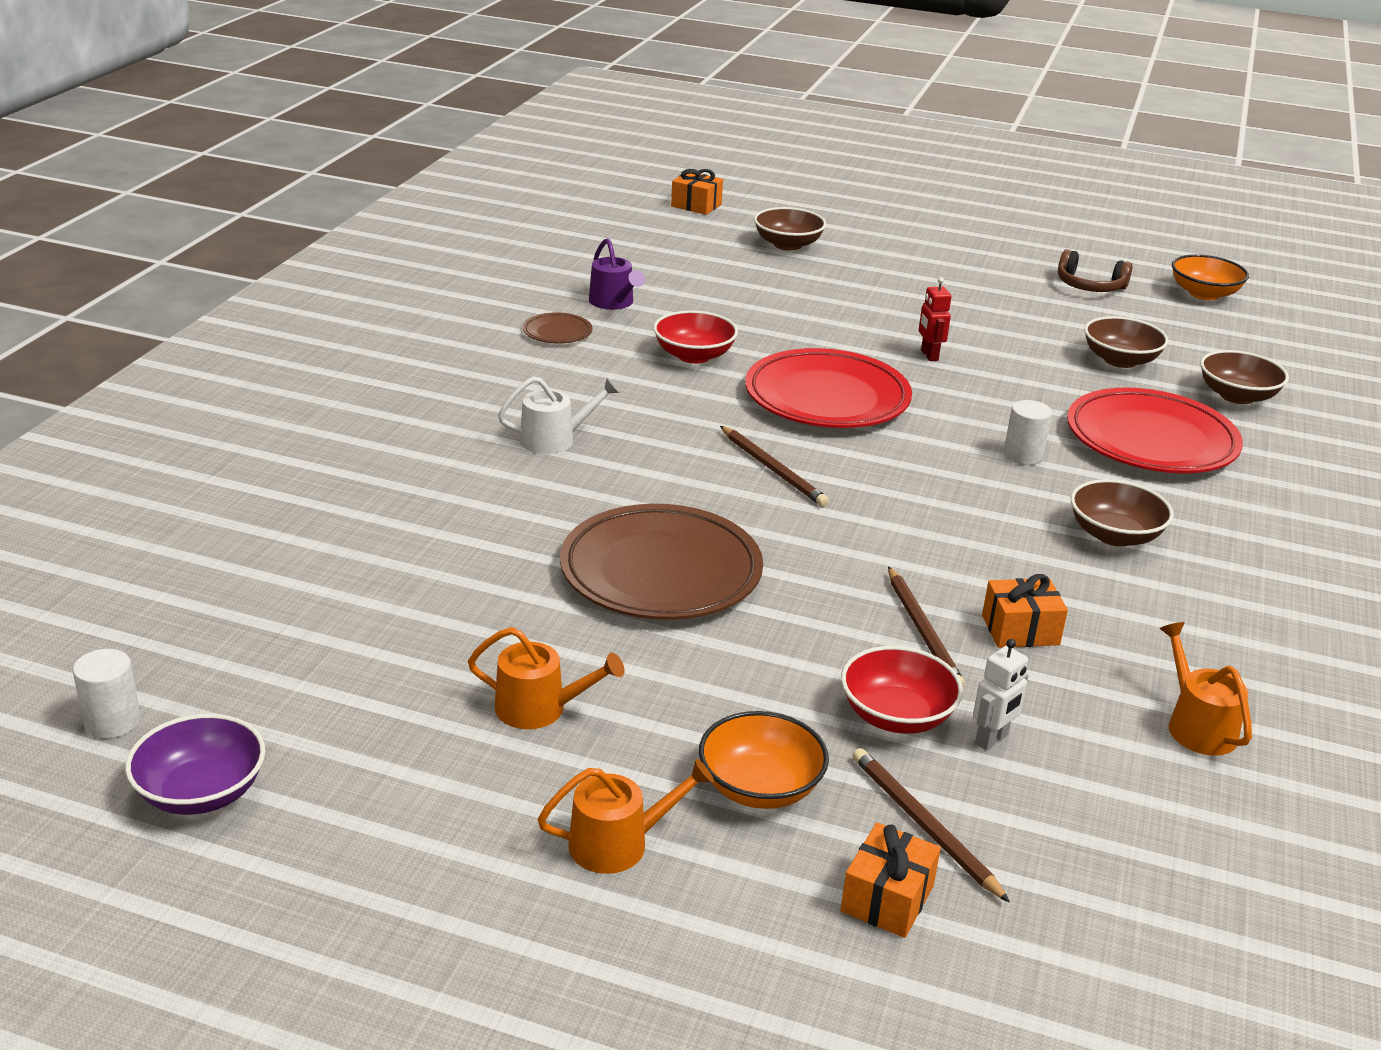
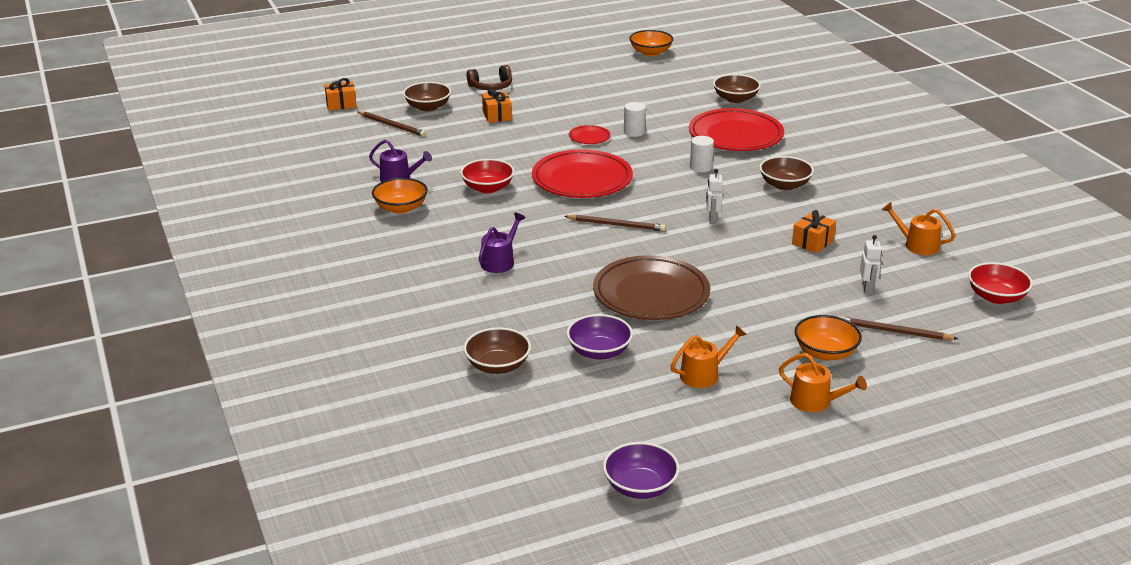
camera: 40 degrees left, 0 degrees up
white cylinder [73,649,140,738] -> white cylinder moved to [624,102,646,137]
white watering can [498,376,620,454] -> purple watering can [478,212,525,273]
brown plate [523,313,592,344] -> orange bowl [372,178,428,214]
orange watering can [538,759,714,874] -> orange watering can turned 90 degrees clockwise [779,353,867,412]
orange gift [840,823,941,938] -> orange gift moved to [482,89,512,123]
red bowl [841,646,963,734] -> red bowl moved to [968,262,1033,304]
brown pencil [888,566,965,687] -> brown pencil moved to [358,111,426,137]
red robot [919,277,951,361] -> red plate [569,125,611,144]
brown headphones [1058,249,1133,292] -> brown headphones moved to [467,65,512,90]
brown bowl [1084,316,1168,368] -> brown bowl moved to [464,327,531,374]
none -> purple bowl [567,314,633,360]
none -> white robot [706,169,723,224]

